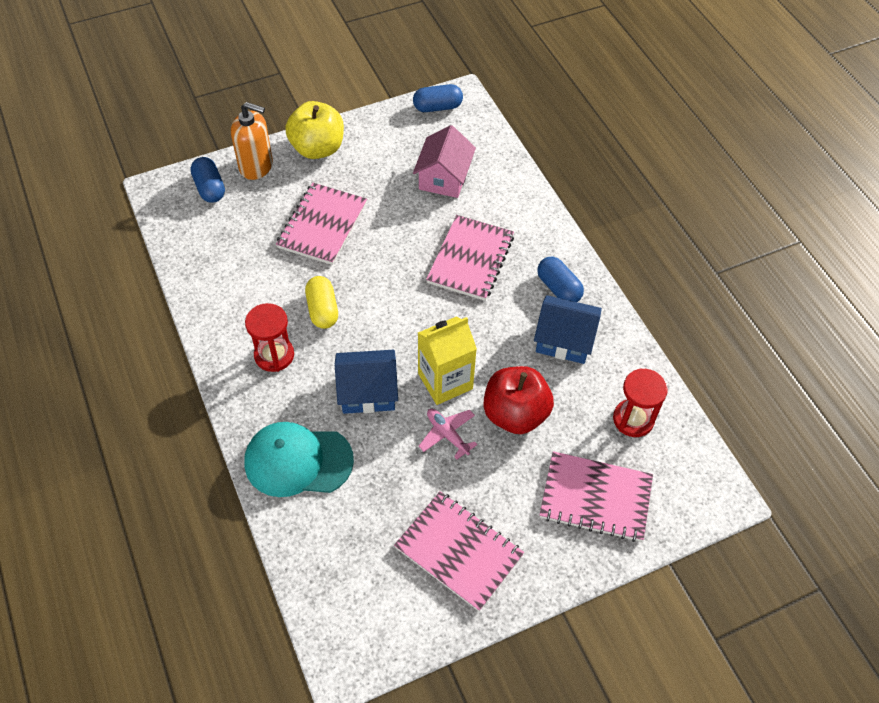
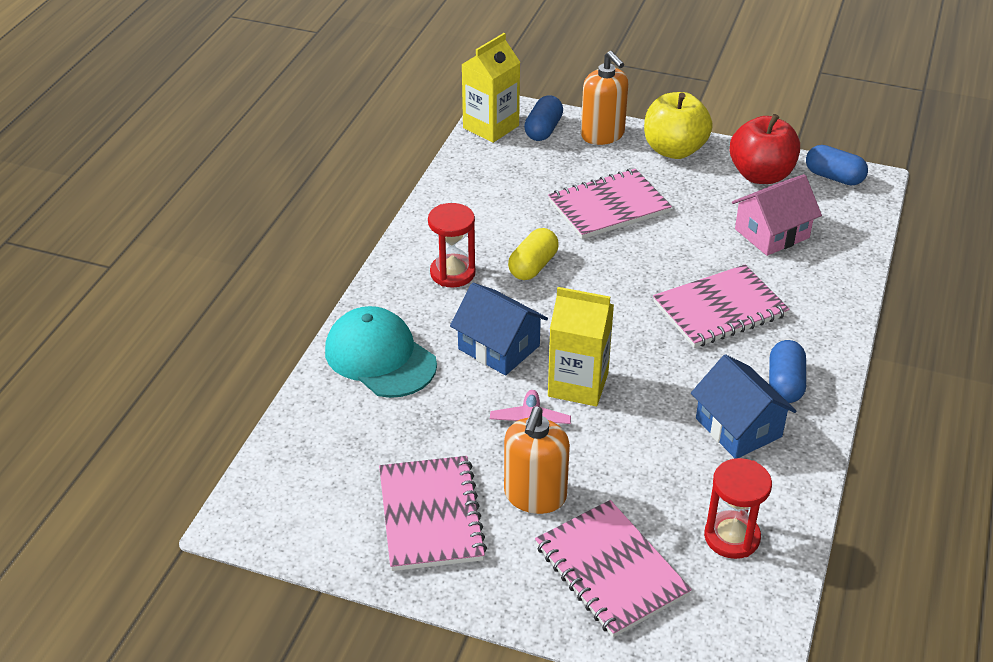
camera: 45 degrees right, 15 degrees down
red apple [484,366,554,434] -> red apple moved to [730,114,800,184]
none -> yellow carton [461,33,520,143]
none -> orange soap dispenser [504,407,570,514]

